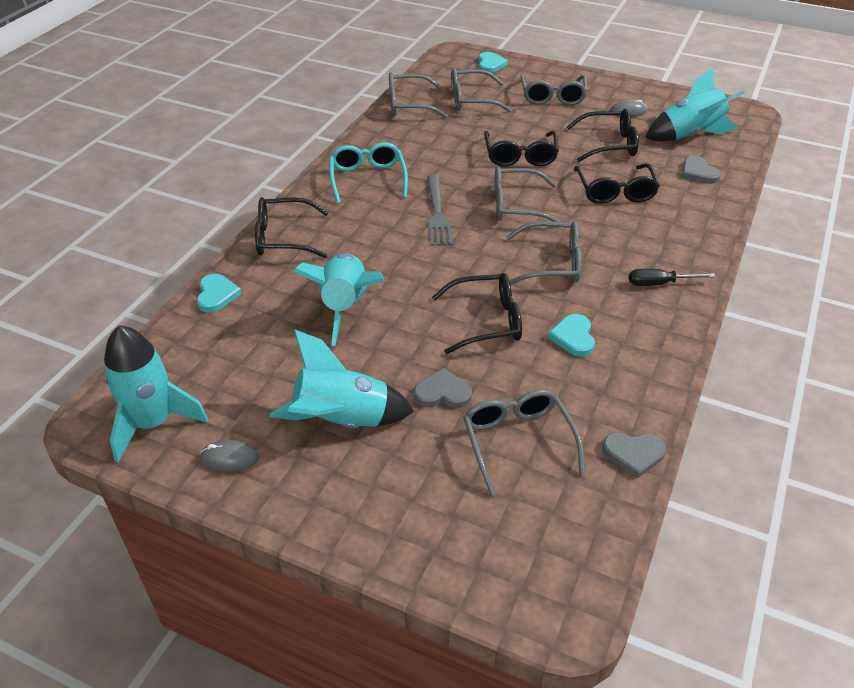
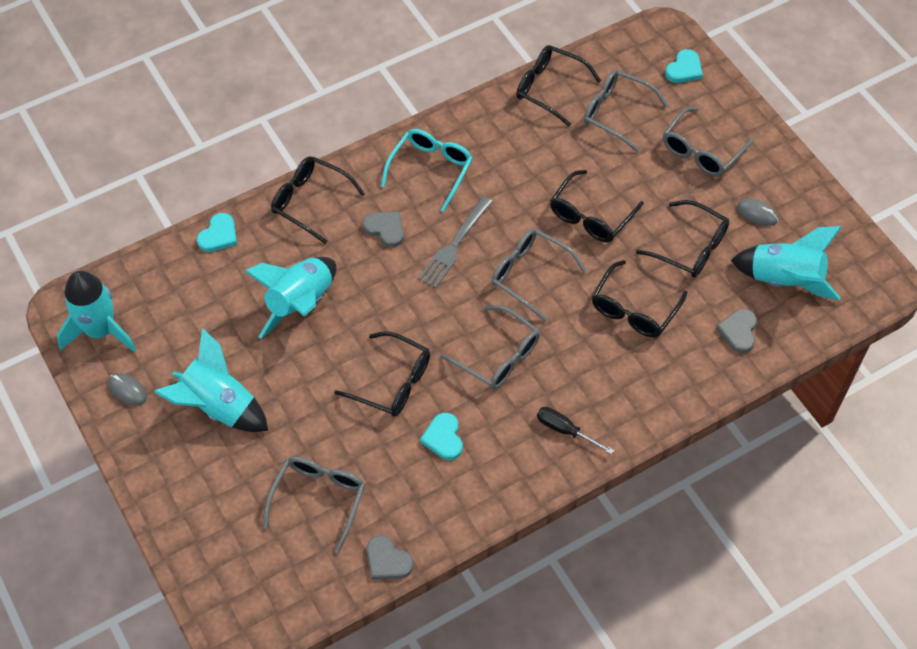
camera: 35 degrees right, 15 degrees up
grey glasses [389,72,448,118] -> black glasses [516,45,601,126]
grey heart [414,368,472,408] -> grey heart moved to [363,211,404,247]
turquoise heart [548,314,595,357] -> turquoise heart turned 45 degrees counterclockwise [420,413,463,460]

